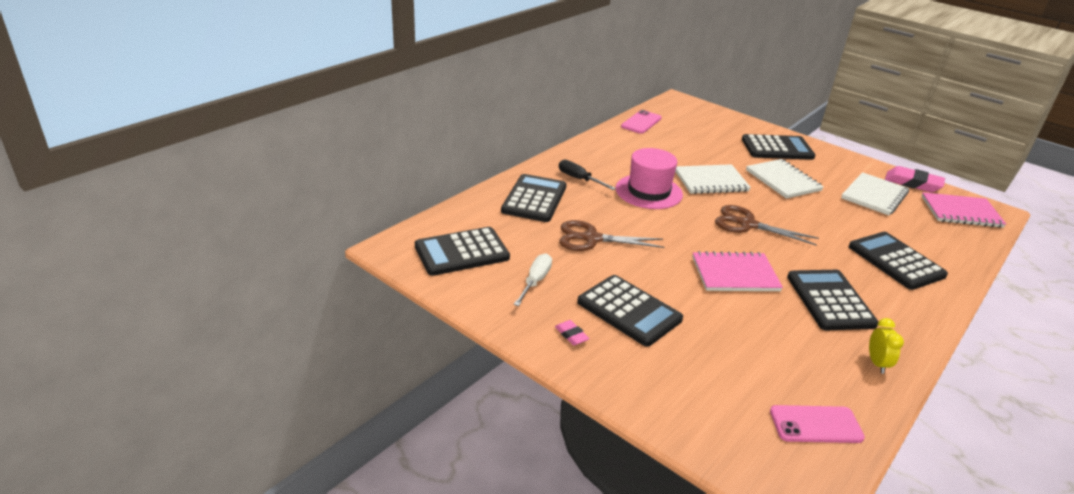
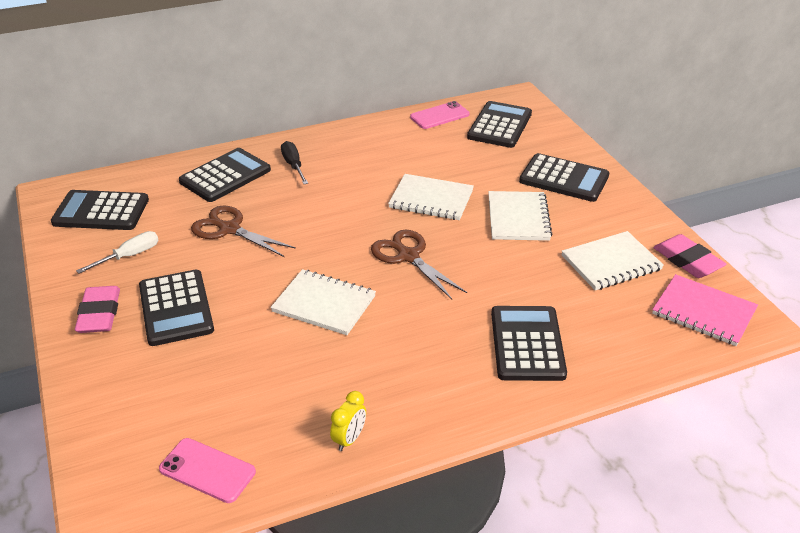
camera: 30 degrees right, 5 degrees up
pink eraser [555,320,590,345] -> pink eraser [75,286,120,333], size x1.94
pink hat [616,148,683,209] -> none
pink notebook [692,251,783,291] -> white notebook [270,269,376,335]
black calculator [787,270,879,330] -> black calculator moved to [467,101,532,148]

